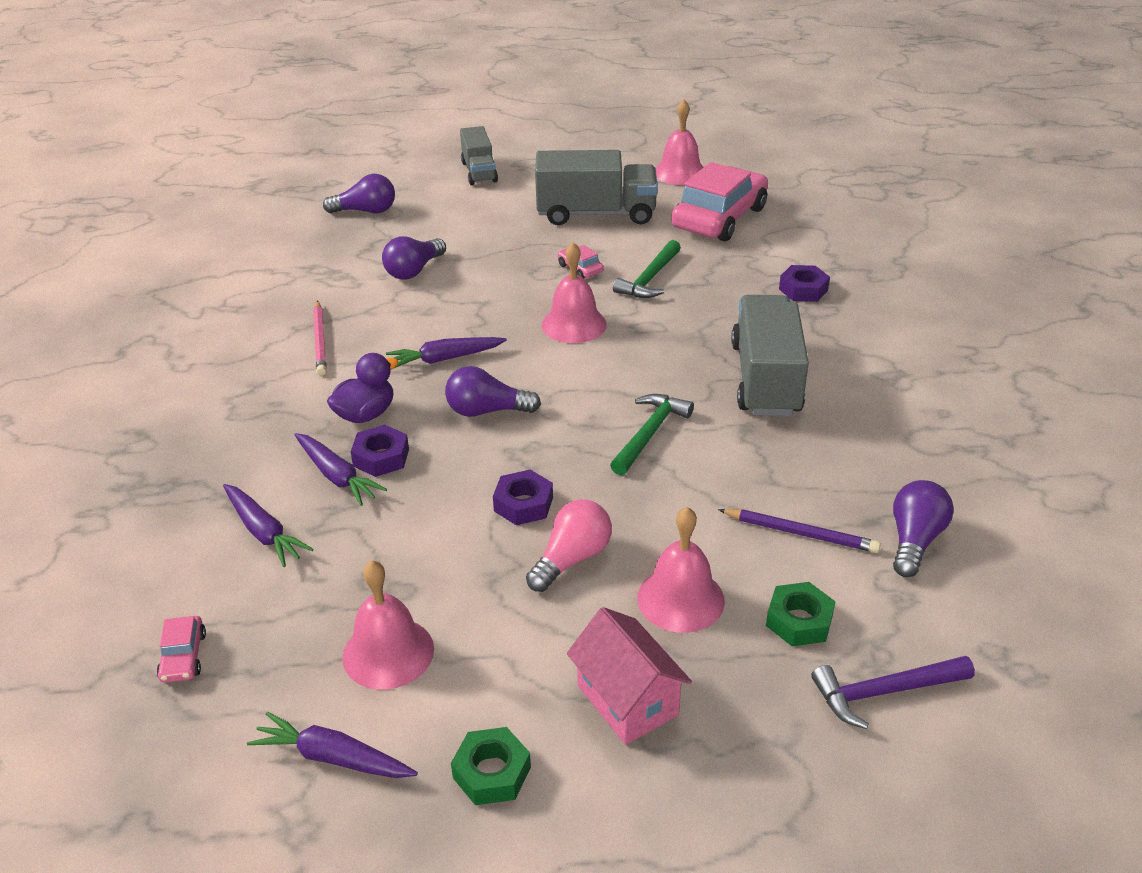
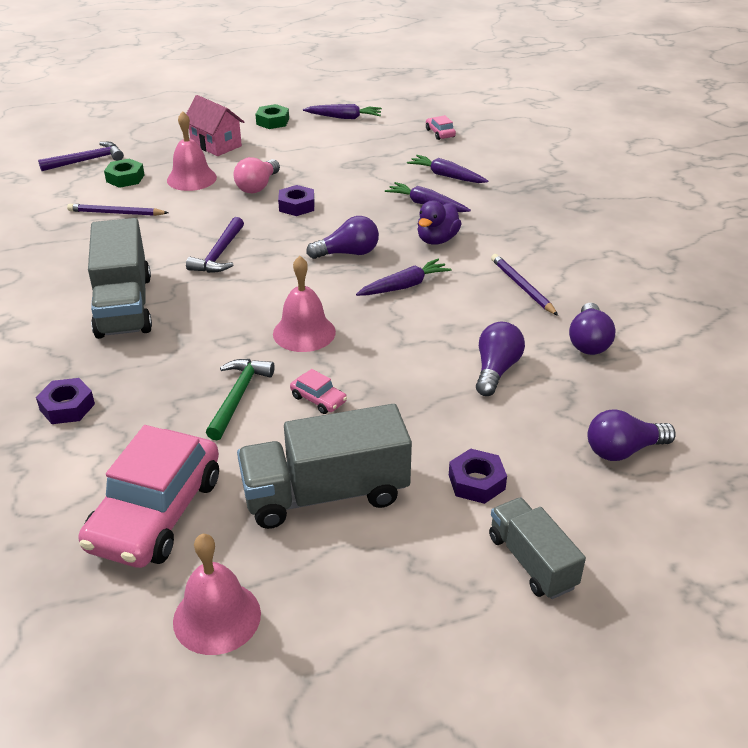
camera: 165 degrees right, 0 degrees up
pink pencil [313,300,327,376] -> purple pencil [491,254,558,316]
pink bell [343,560,434,690] -> none
purple nut [351,425,409,477] -> purple nut moved to [449,448,507,504]
green hammer [610,394,694,475] -> purple hammer [186,217,244,273]
purple light bulb [893,480,954,577] -> purple light bulb moved to [569,303,615,355]

